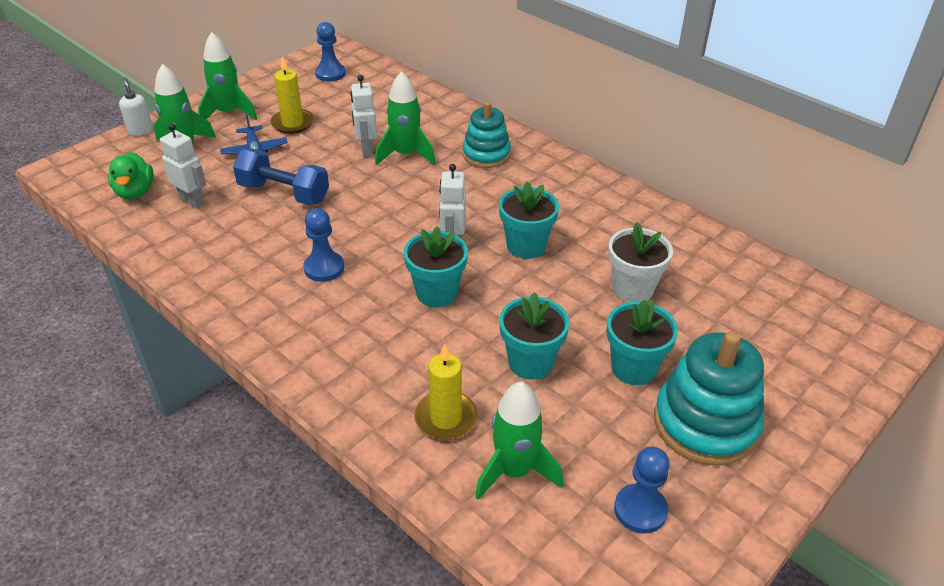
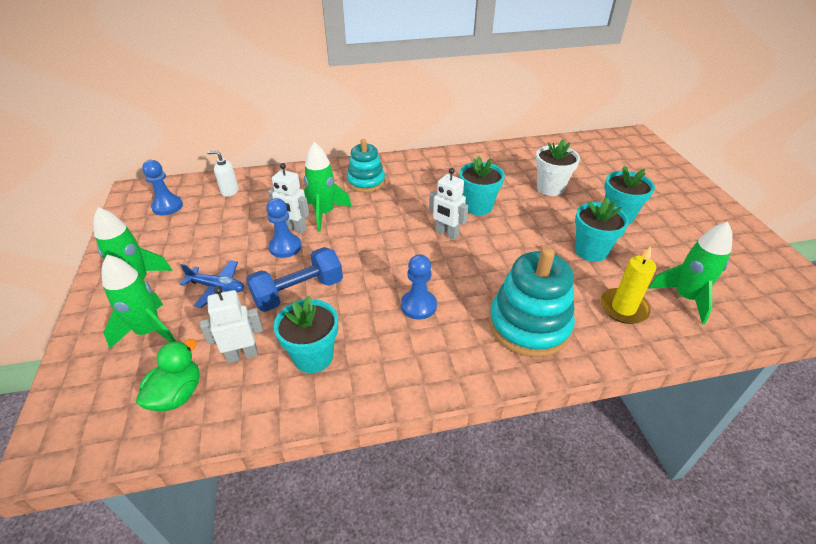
camera: 55 degrees left, 0 degrees up
green duck [108,152,154,200] -> green duck turned 90 degrees counterclockwise [136,339,200,411]
white soap dispenser [119,77,153,136] -> white soap dispenser moved to [207,150,239,197]
yellow candle [270,56,314,134] -> none
turquoise flower pot [404,226,468,307] -> turquoise flower pot moved to [274,296,338,373]
blue pawn [614,447,670,534] -> blue pawn moved to [266,198,301,258]
turquoise stacking toy [654,331,764,466] -> turquoise stacking toy moved to [489,247,575,357]

